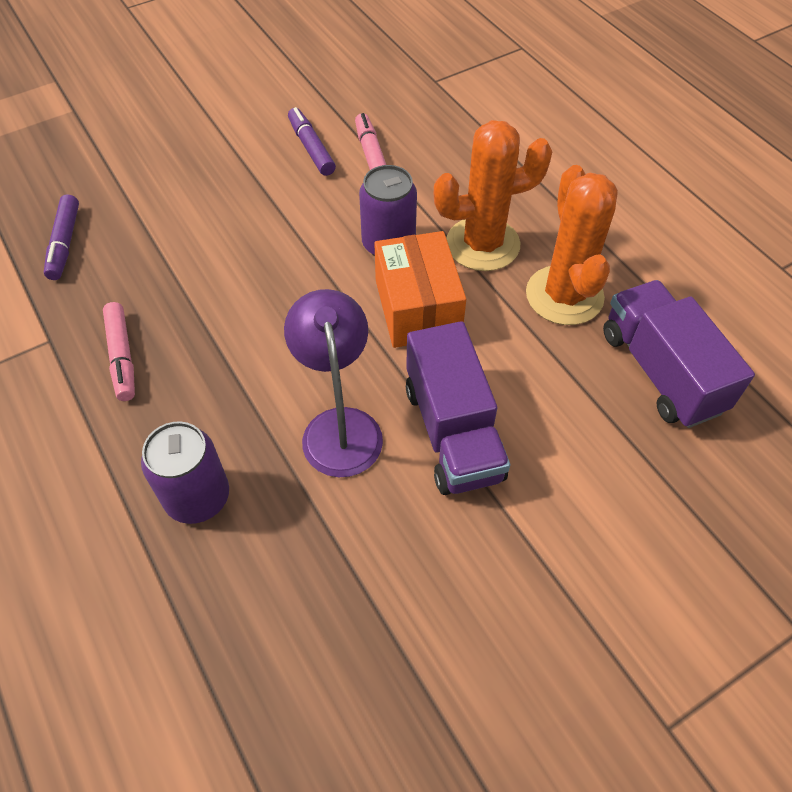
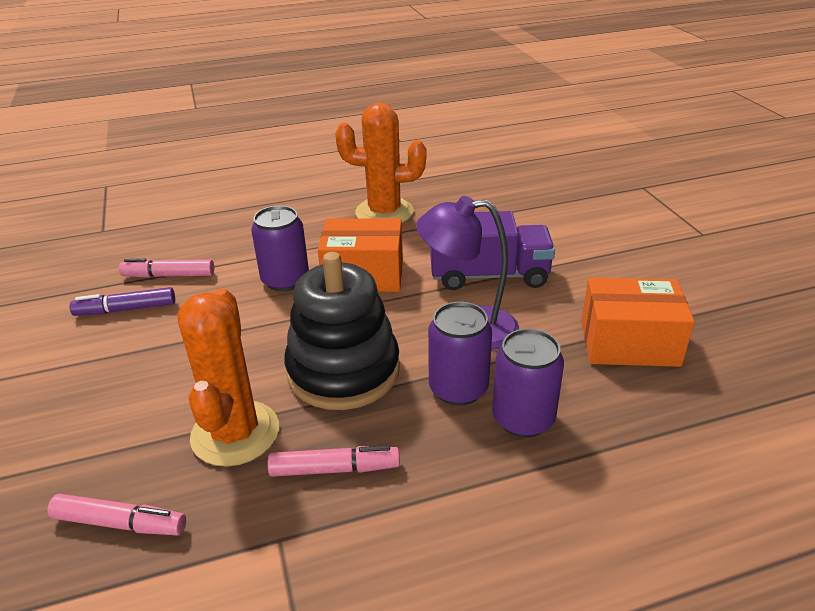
camera: 75 degrees left, 20 degrees down
purple marker [44,194,79,280] -> pink marker [47,494,186,535]
orange cactus [434,120,553,271] -> orange cactus moved to [177,288,279,467]
purple truck [603,280,755,428] -> none
none -> black stacking toy [284,252,400,410]
none -> purple can [428,302,492,406]
none -> orange box [581,278,695,367]

